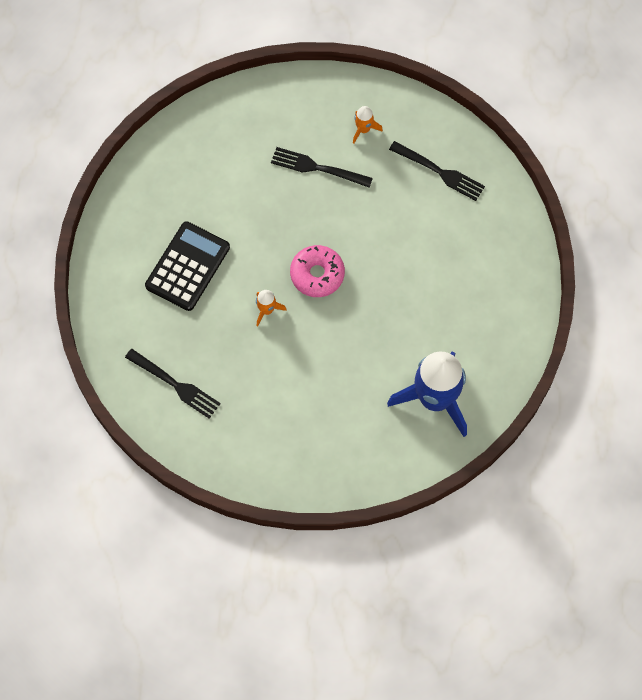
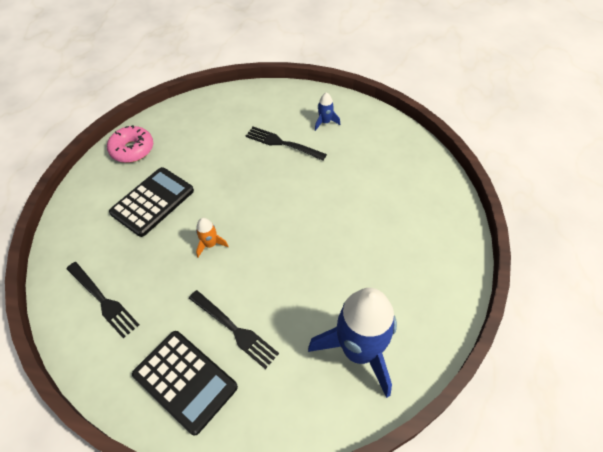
camera: 10 degrees right, 15 degrees down
pink donut [290,245,345,297] -> pink donut moved to [107,125,153,163]
orange rocket [353,106,383,144] -> blue rocket [315,92,340,131]
black fork [389,141,485,201] -> black fork moved to [189,290,279,369]
none -> black calculator [132,331,238,436]

